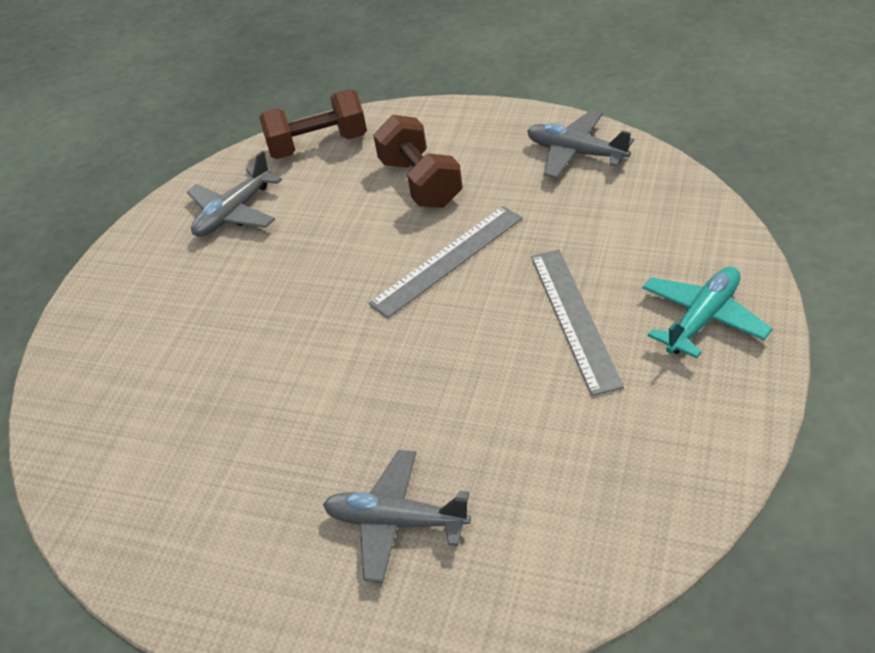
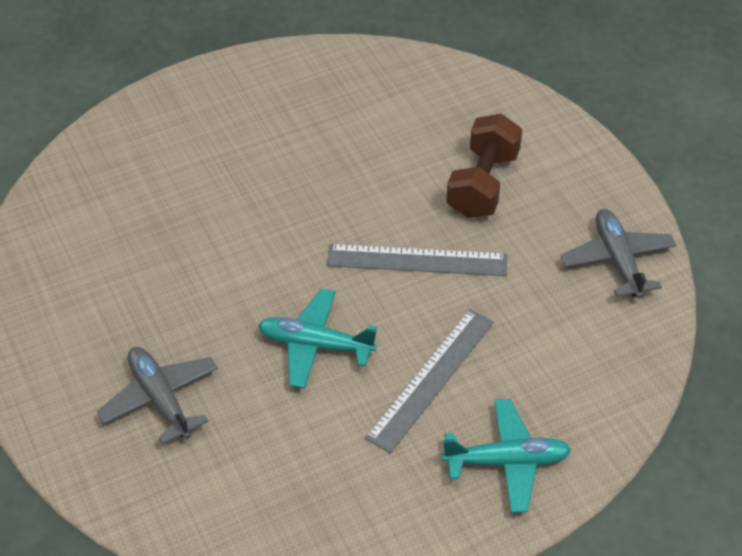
camera: 40 degrees right, 5 degrees up
grey plane [187,151,282,237] -> none
brown dumbbell [259,89,367,159] -> none
none -> turquoise plane [258,289,377,389]

